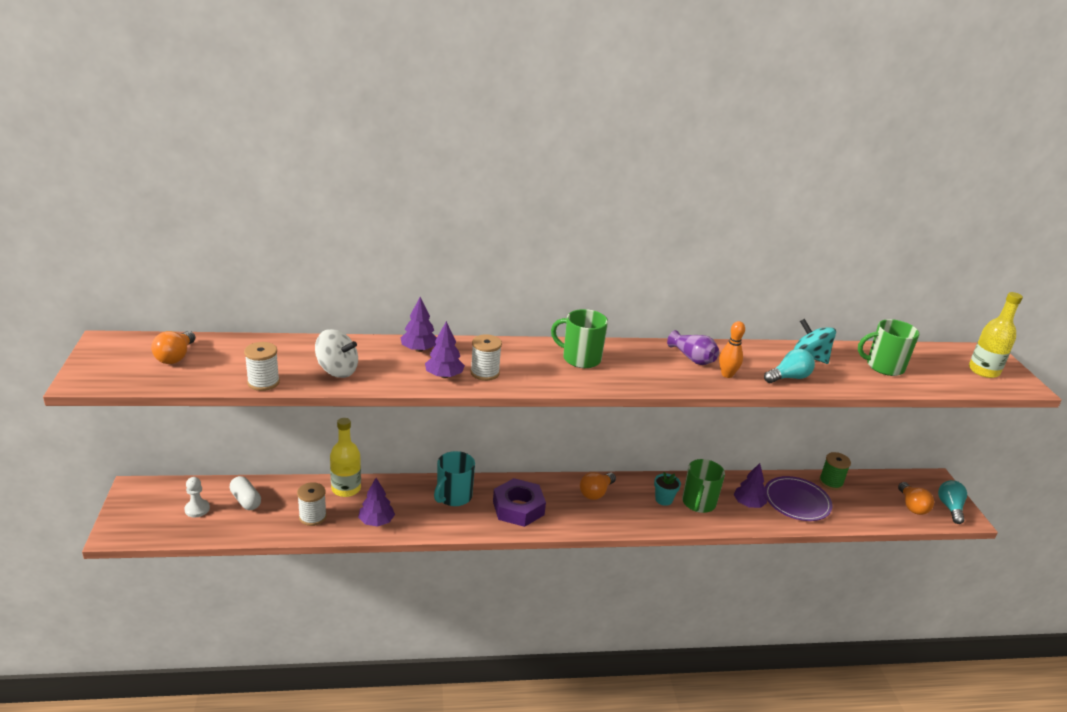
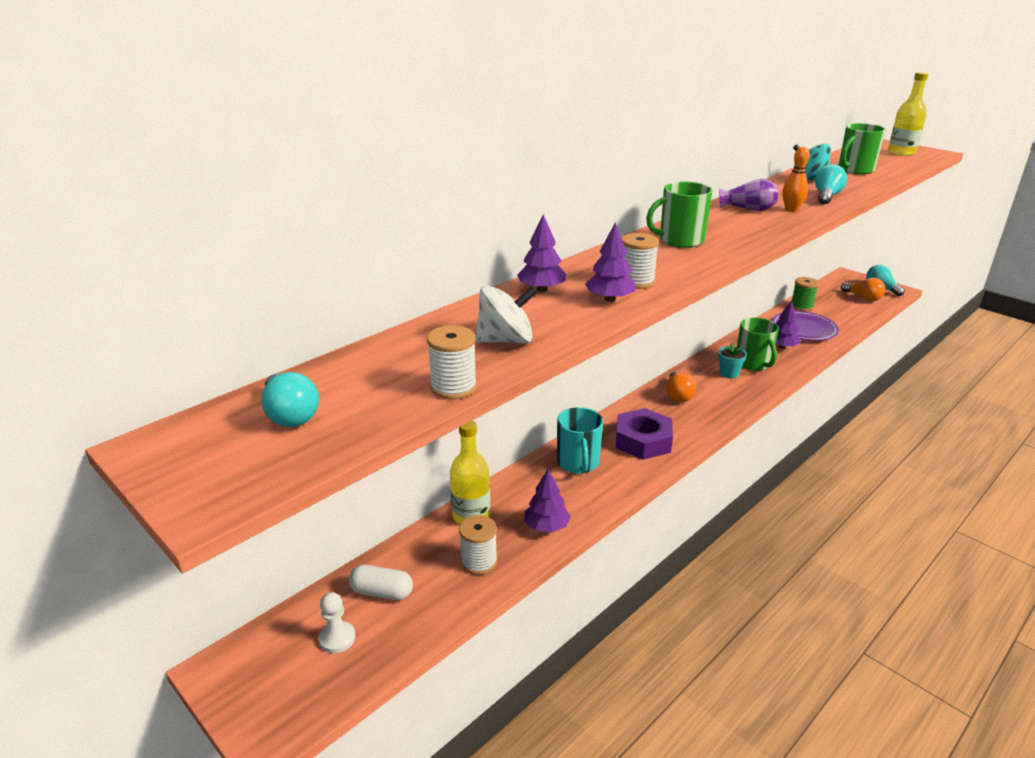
camera: 35 degrees left, 0 degrees up
orange light bulb [151,331,195,364] -> turquoise light bulb [261,372,319,427]

